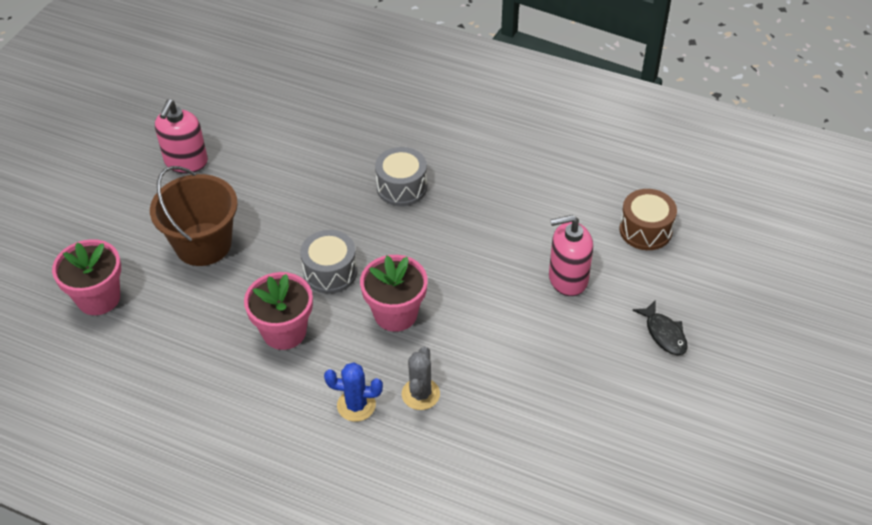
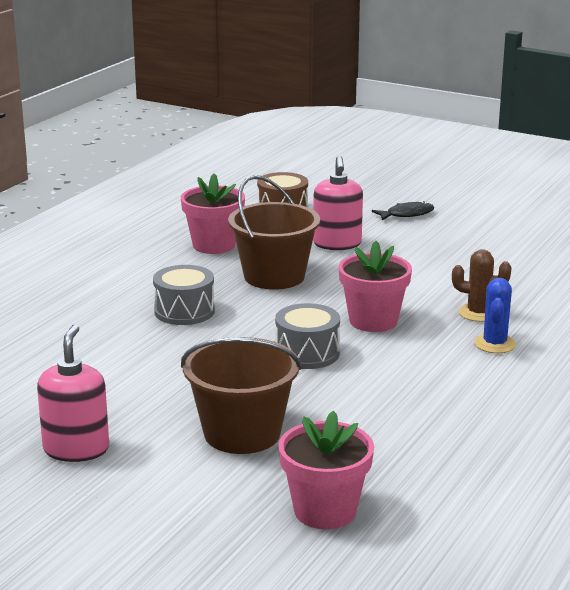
camera: 85 degrees left, 25 degrees down
pink soap dispenser [155,99,208,173] -> pink soap dispenser turned 105 degrees counterclockwise [37,324,109,462]
pink flower pot [244,272,313,350] -> pink flower pot moved to [181,174,245,254]
grey cactus [402,347,440,410] -> brown cactus [452,249,512,322]
none -> brown bucket [228,175,320,290]

